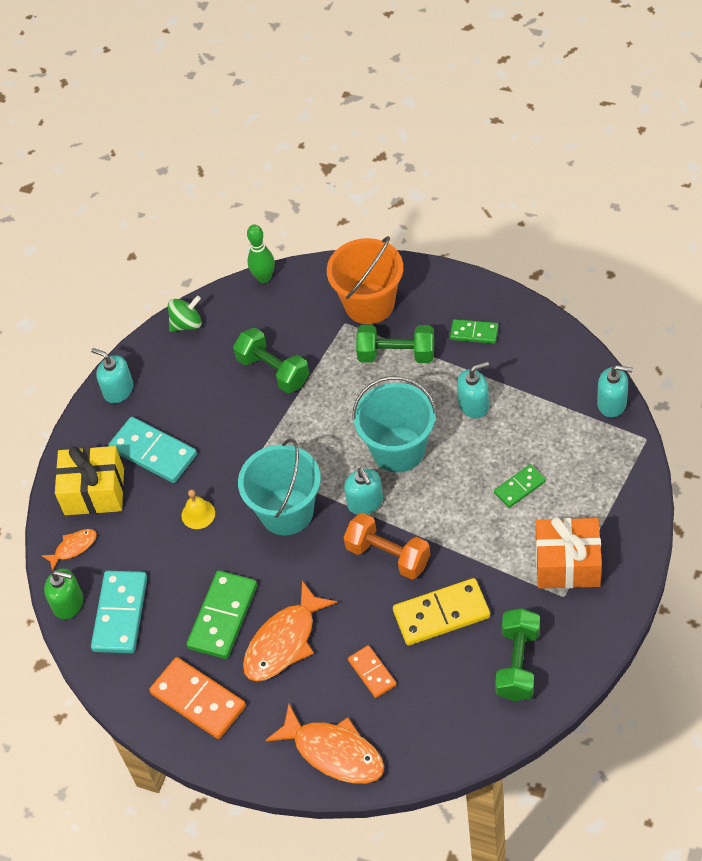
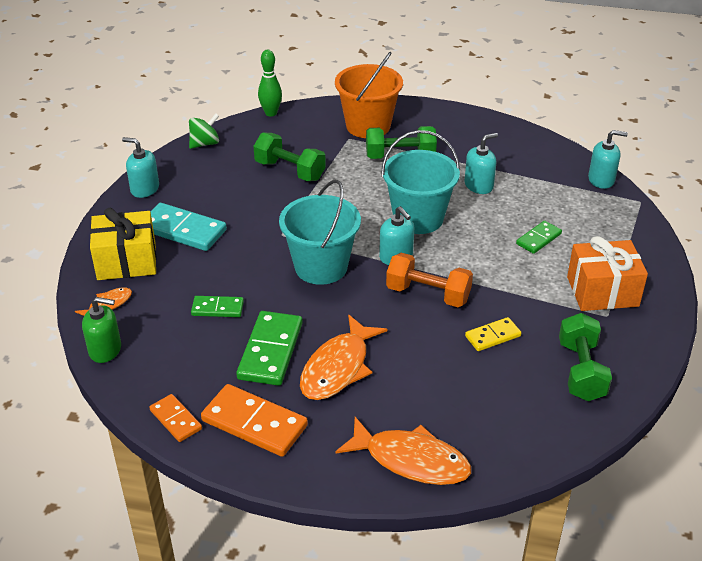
camera: 15 degrees left, 15 degrees down
turquoise domino [91,571,147,653] -> none
yellow bell [181,489,215,529] -> none
orange domino [348,645,396,698] -> orange domino moved to [149,394,202,442]
yellow domino [393,578,490,646] -> yellow domino [465,317,521,351], size x0.57
green domino [450,319,498,344] -> green domino moved to [191,296,244,317]

